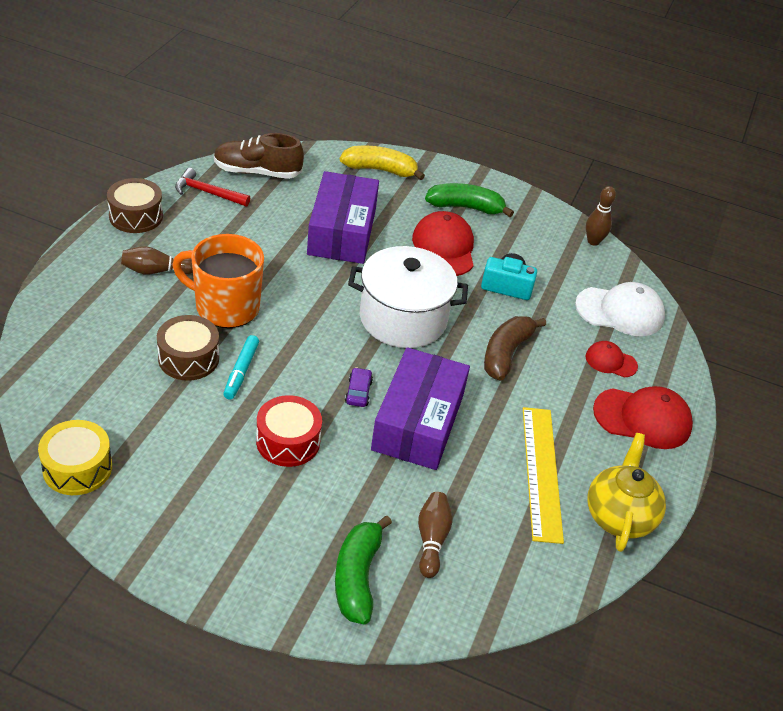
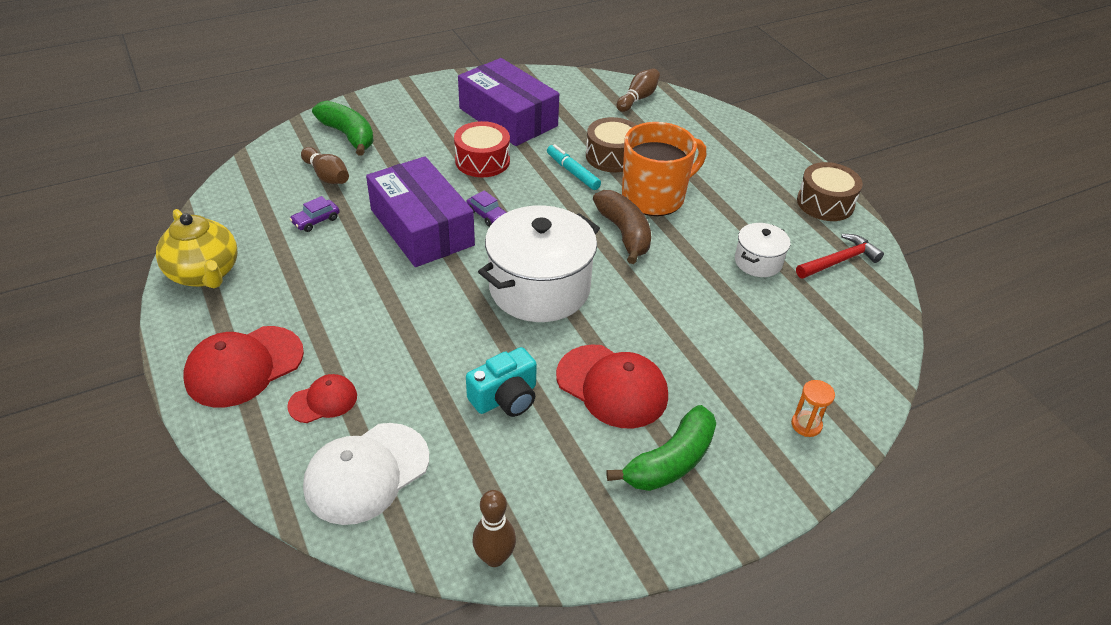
camera: 135 degrees right, 0 degrees up
yellow drum [38,420,112,495] -> none
brown bowling pin [121,246,193,275] -> brown bowling pin moved to [617,68,660,112]
brown shoe [214,133,304,179] -> none
purple box [307,171,379,264] -> purple box moved to [458,58,559,146]
yellow banana [340,146,425,180] -> orange hourglass [791,380,835,437]
brown banana [484,316,546,380] -> brown banana moved to [593,190,651,264]
yellow ruler [523,407,564,544] -> none
none -> purple car [290,196,340,232]
none -> white pot [735,223,790,277]

